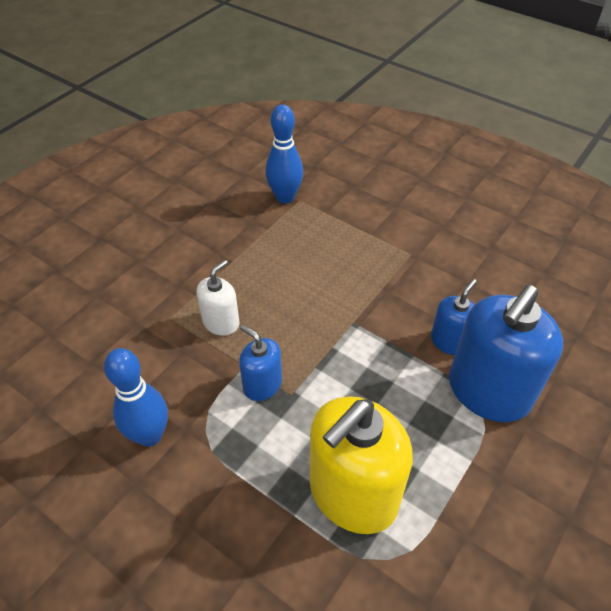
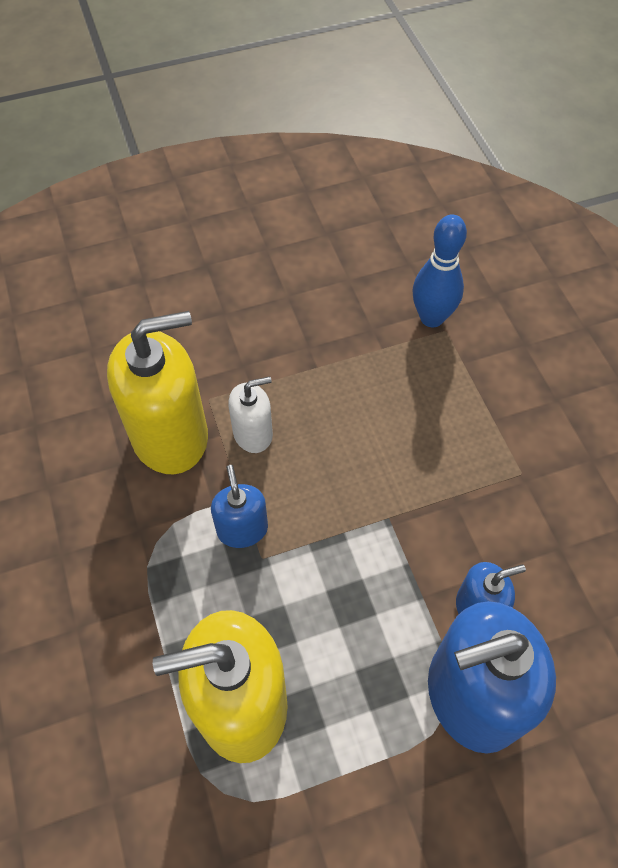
camera: 35 degrees right, 10 degrees up
blue bowling pin [104,348,168,447] -> none
none -> yellow soap dispenser [107,311,208,474]

